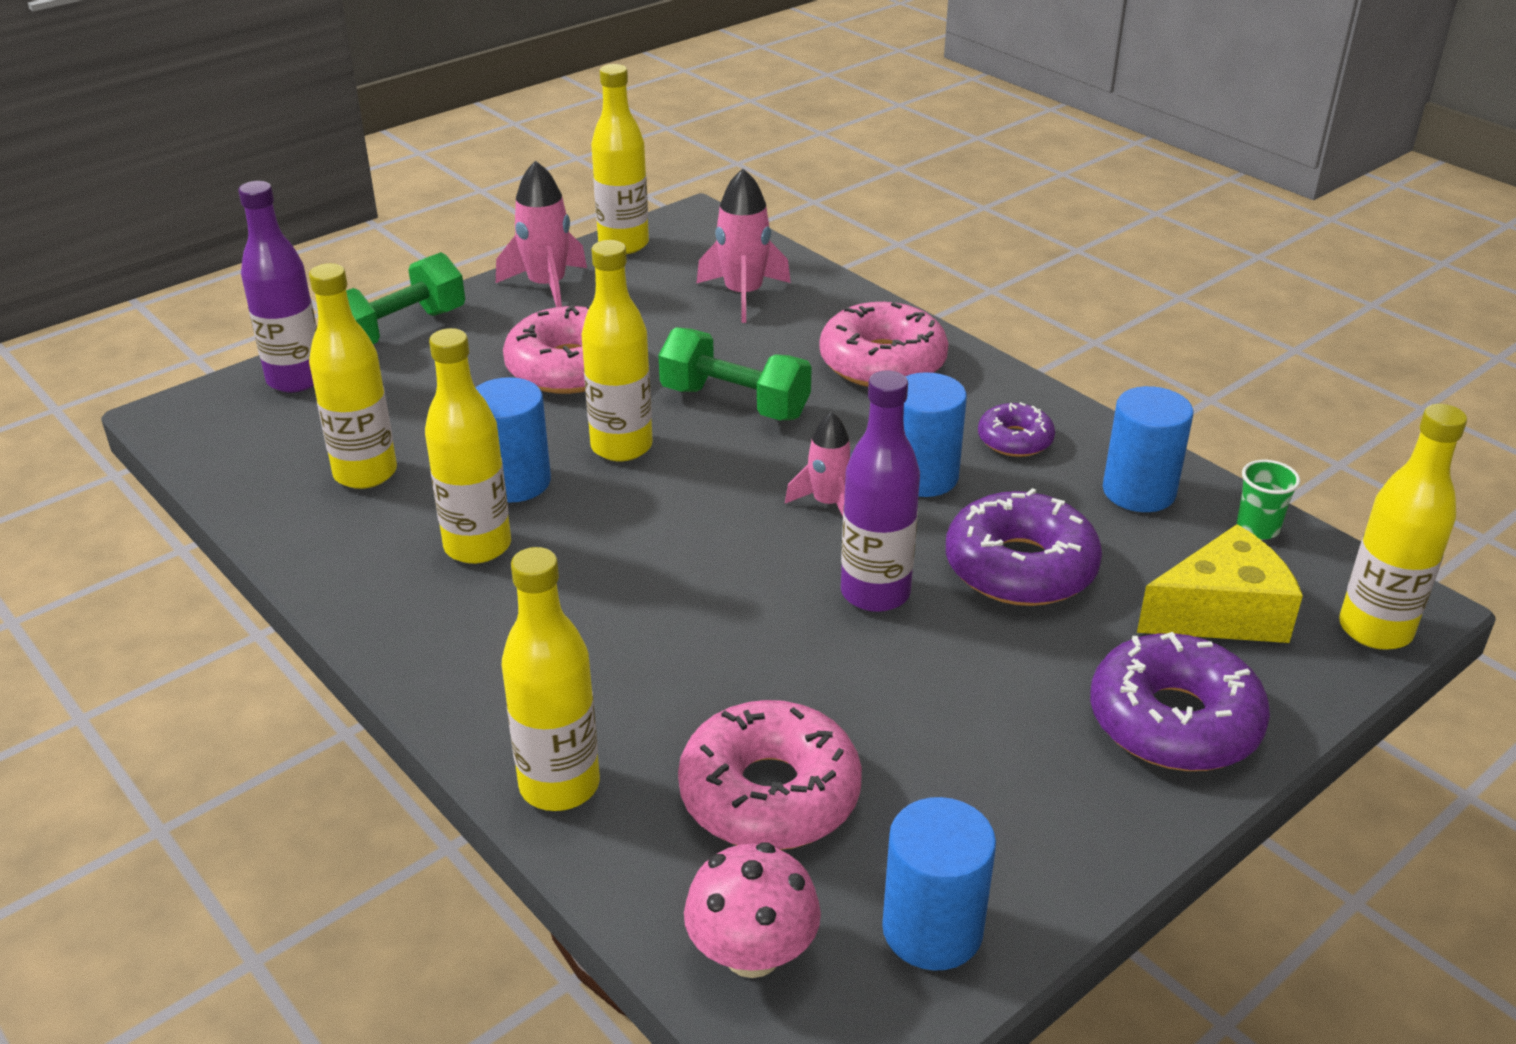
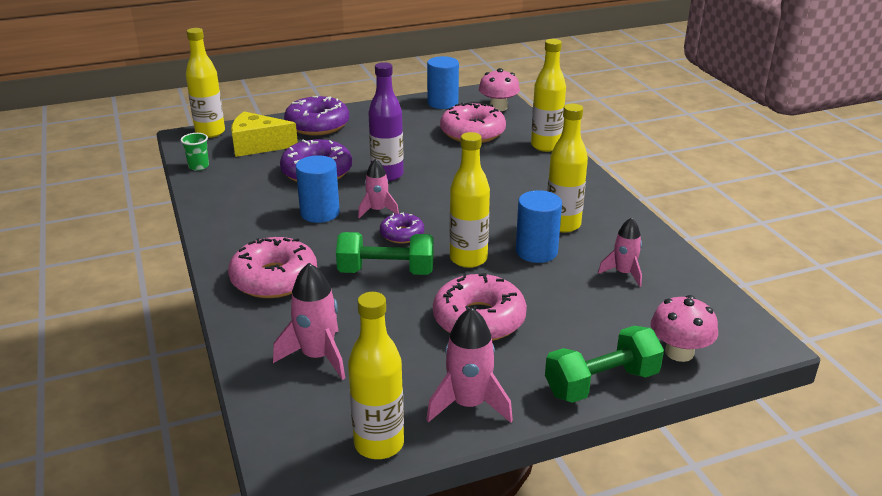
camera: 160 degrees left, 5 degrees down
purple bottle [238,181,317,392] -> pink mushroom [651,295,718,362]
yellow bottle [309,263,397,489] -> pink rocket [598,217,642,287]
green dumbbell [658,327,812,420] -> green dumbbell turned 45 degrees counterclockwise [336,232,434,275]
purple donut [978,402,1055,457] -> purple donut moved to [380,213,424,243]
blue cylinder [1103,386,1194,512] -> none

